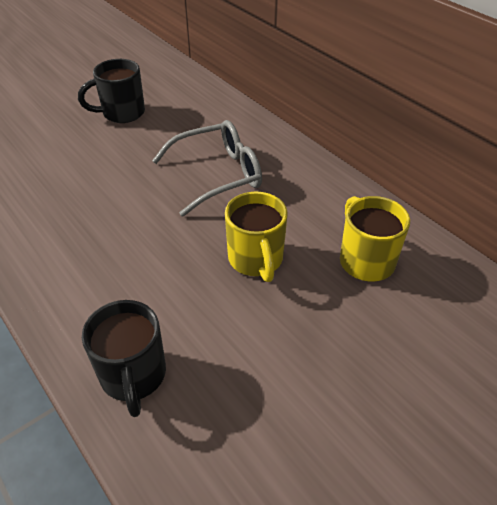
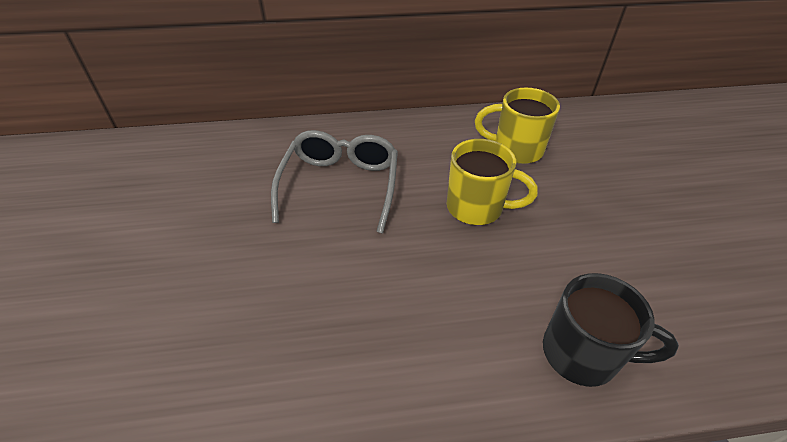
camera: 60 degrees left, 0 degrees up
black mug [78,59,145,123] -> none

